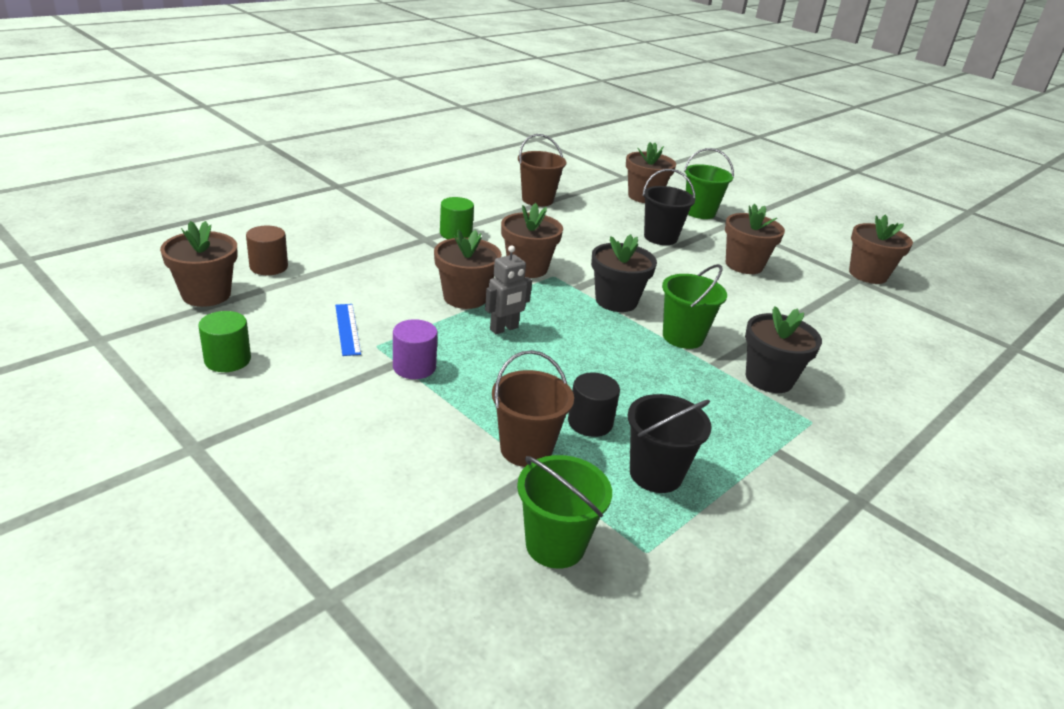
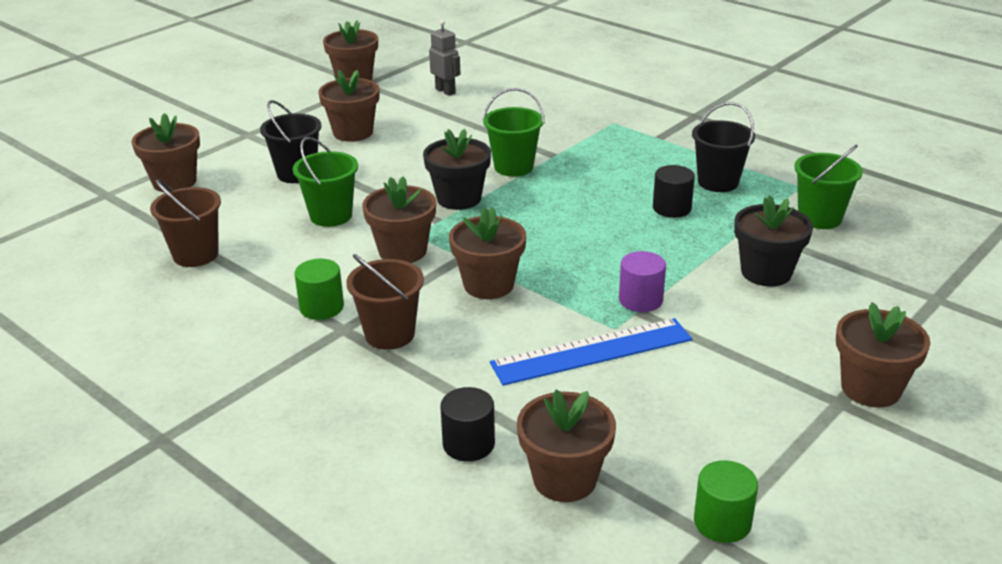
camera: 90 degrees left, 0 degrees up
green cylinder [198,311,251,372] -> green cylinder moved to [694,460,758,543]
brown cylinder [246,226,288,275] -> black cylinder [440,387,495,462]
blue ruler [335,304,361,356] -> blue ruler [490,318,692,386], size x1.88
grey robot [485,245,532,334] -> grey robot moved to [429,20,460,96]
brown bucket [492,350,574,467] -> brown bucket moved to [346,254,424,350]
green bucket [684,148,734,219] -> green bucket moved to [293,137,358,227]
black flower pot [745,306,822,393] -> black flower pot moved to [734,195,813,286]
none -> brown flower pot [836,302,930,407]

